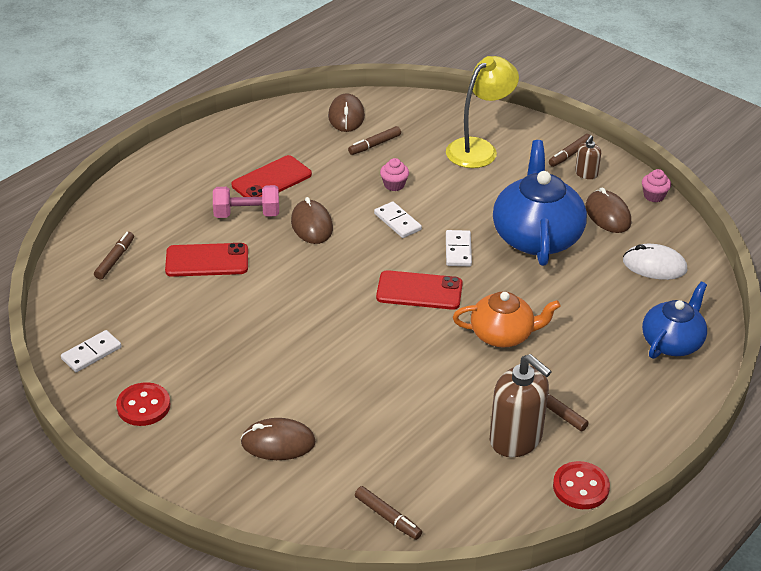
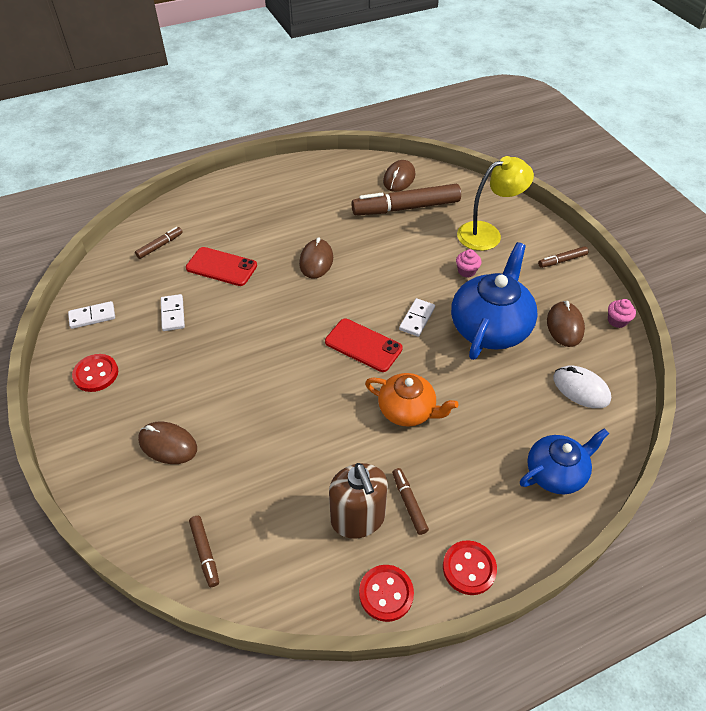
camera: 25 degrees right, 10 degrees up
pink dumbbell [213,185,279,218] -> none
red phone [231,155,312,197] -> none
brown marker [348,126,401,155] -> brown marker [352,184,461,215], size x2.19
white domino [374,202,422,238] -> white domino moved to [161,294,185,331]
pink cupcake [380,158,409,191] -> pink cupcake moved to [456,249,481,277]
brown soap dispenser [575,135,601,179] -> none
none -> red button [443,540,497,595]

